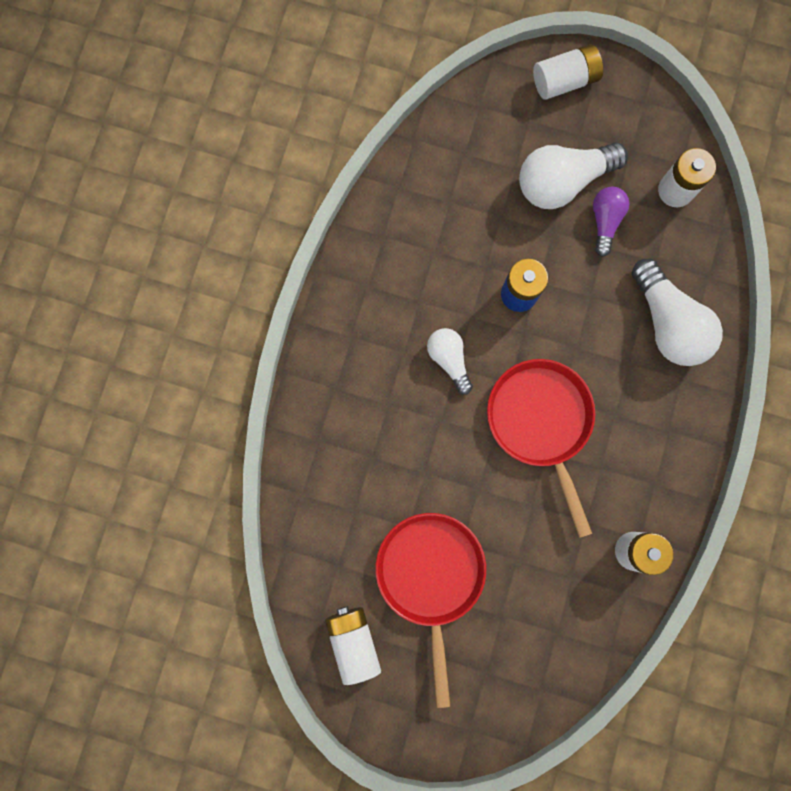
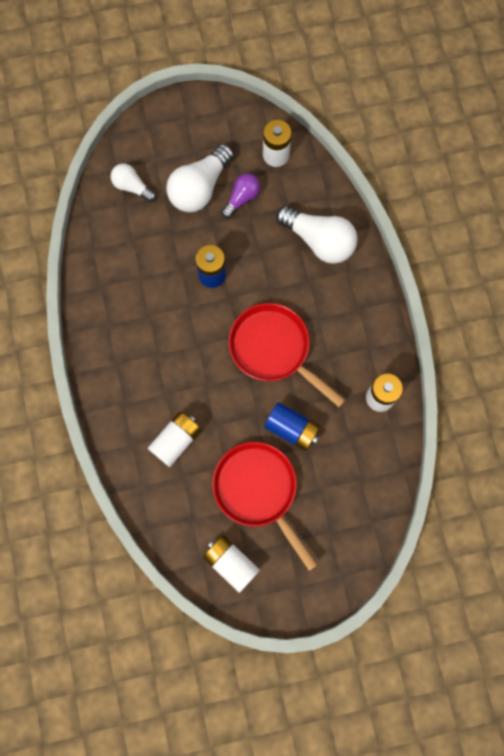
camera: 30 degrees left, 5 degrees down
white light bulb [427,328,473,395] -> white light bulb moved to [111,164,156,202]
white battery [533,44,603,100] -> white battery moved to [148,412,201,467]
purple light bulb [593,187,630,257] -> purple light bulb turned 60 degrees clockwise [221,174,260,219]
none -> blue battery [264,402,320,451]

